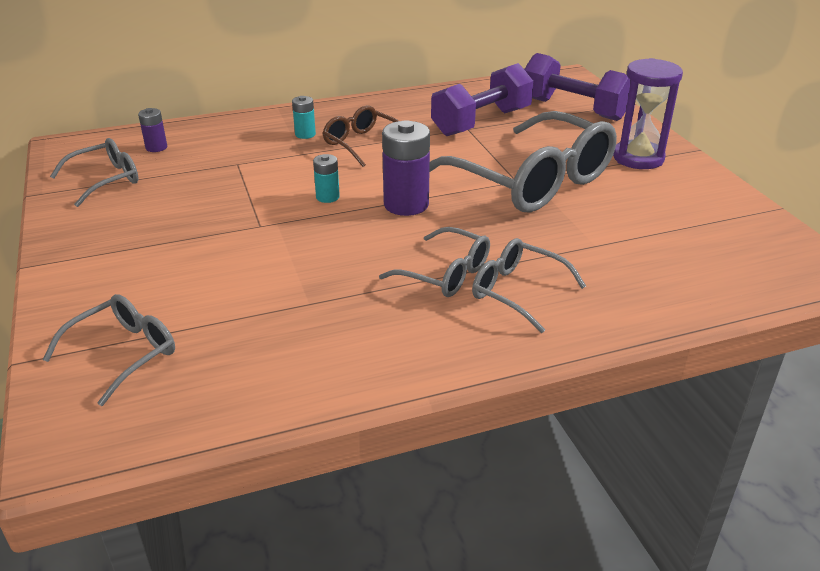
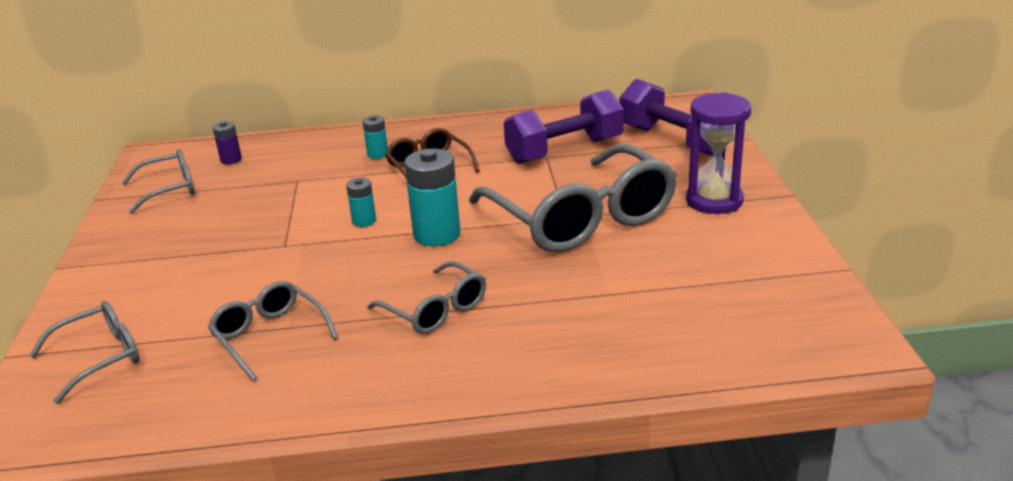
camera: 15 degrees right, 5 degrees down
purple battery [382,120,430,216] -> turquoise battery [404,149,460,246]
grey glasses [472,238,586,333] -> grey glasses moved to [208,281,338,381]

